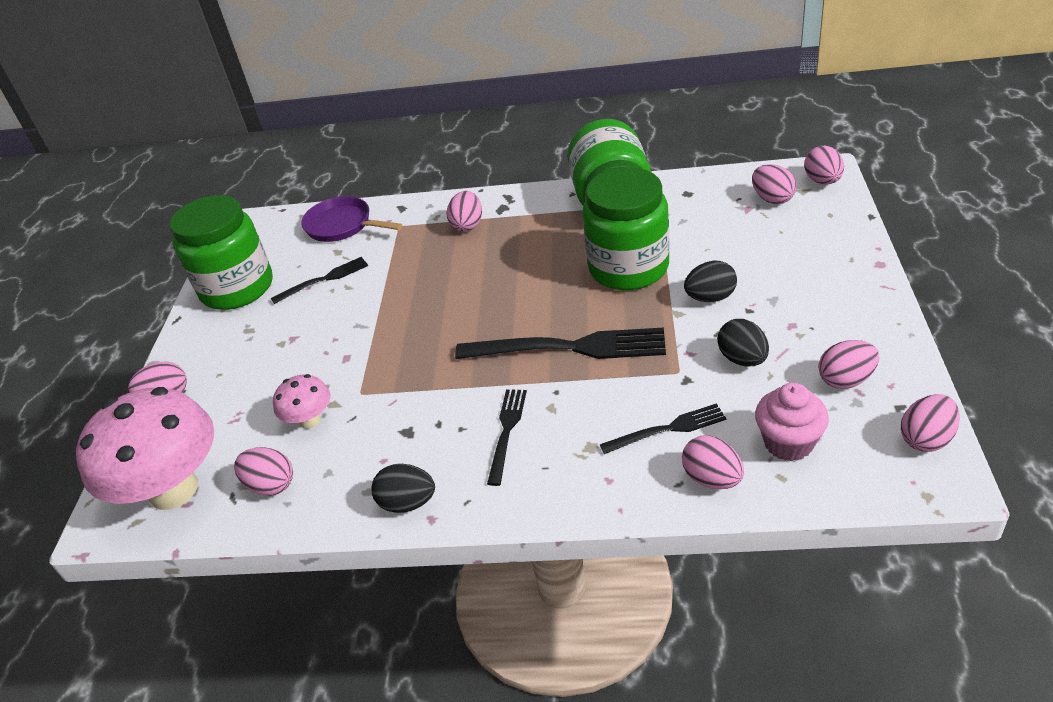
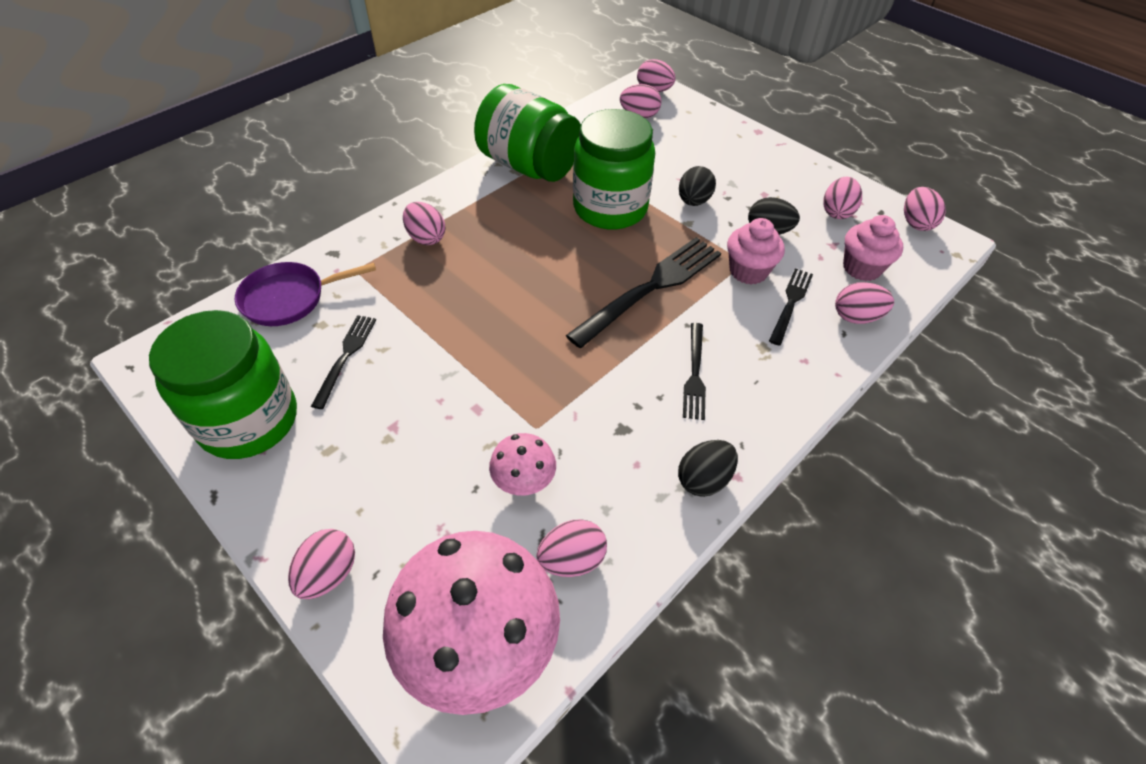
camera: 55 degrees left, 10 degrees up
black fork [487,389,527,486] -> black fork turned 135 degrees counterclockwise [683,323,706,420]
none -> pink cupcake [727,218,785,285]

